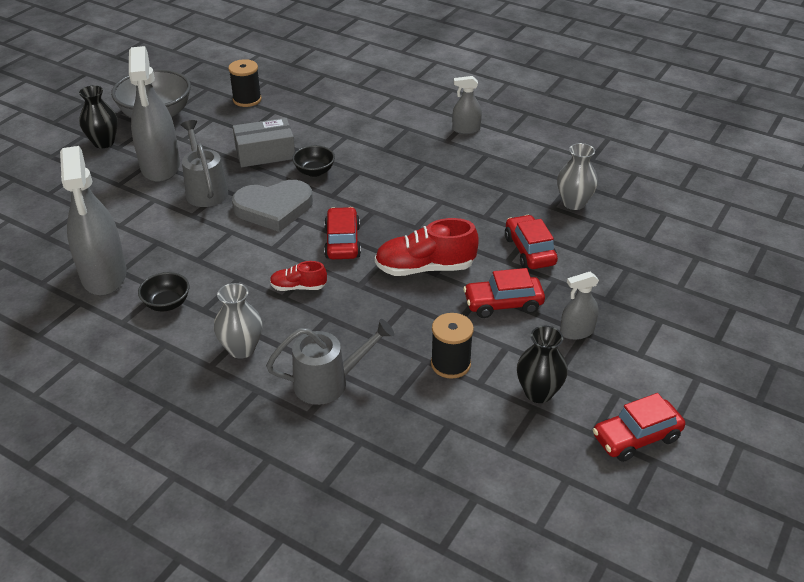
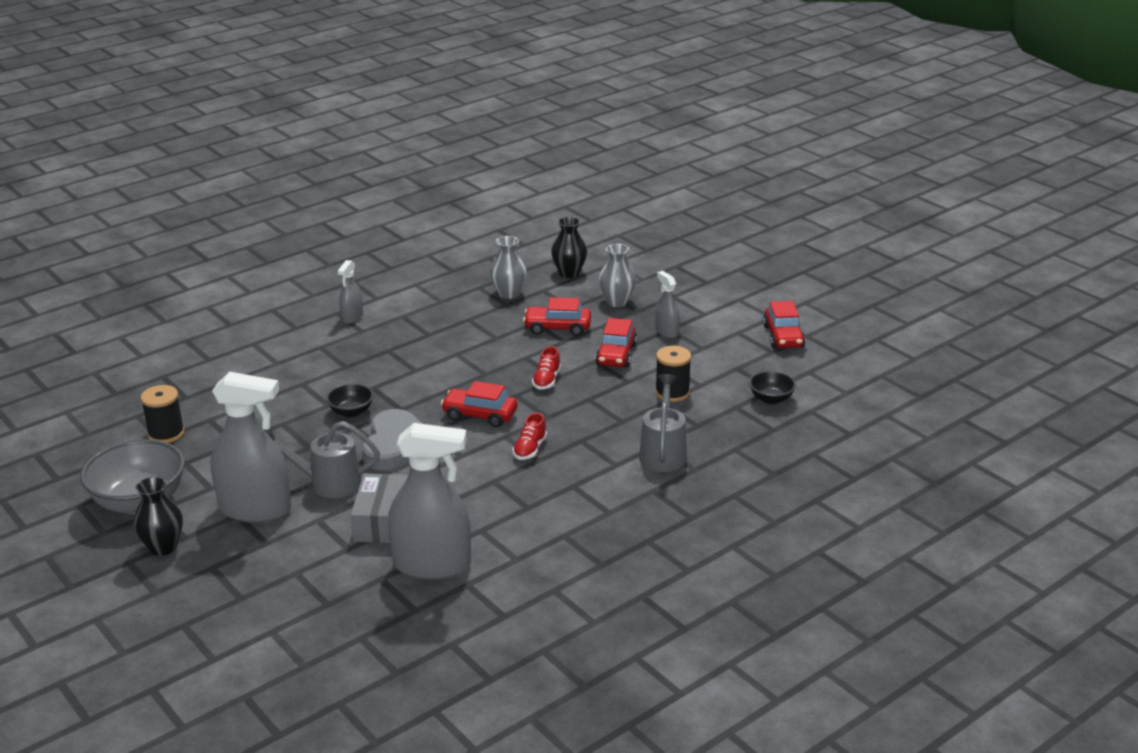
camera: 70 degrees left, 10 degrees down
black bowl [138,272,189,311] -> black bowl moved to [749,371,796,404]
grey vase [214,283,262,359] -> grey vase moved to [598,244,636,307]
grey box [233,118,295,167] -> grey box moved to [351,473,408,543]
red shoe [375,218,479,276] -> red shoe [532,346,561,390], size x0.55
black vase [517,326,568,403] -> black vase moved to [551,217,587,278]
grey spray bottle [560,272,599,340] -> grey spray bottle turned 150 degrees clockwise [655,271,680,338]

